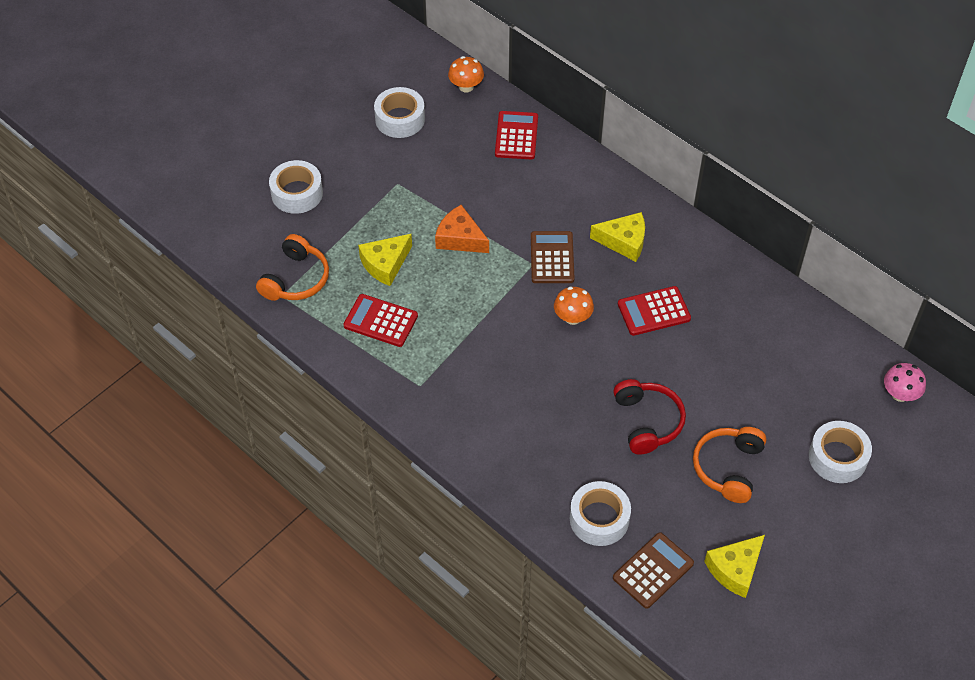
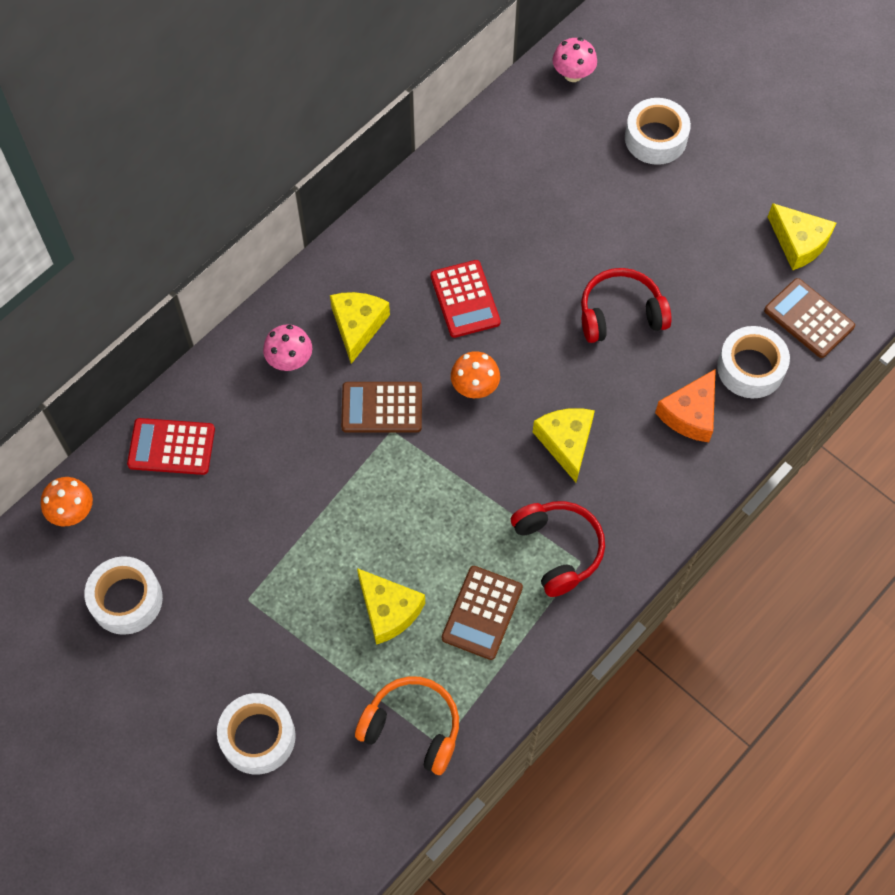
camera: 90 degrees left, 10 degrees up
red calculator [343,294,418,347] -> brown calculator [441,566,523,660]
orange cheese [435,205,489,253] -> orange cheese moved to [655,369,716,442]
orange headphones [693,427,766,503] -> none
none -> pink mushroom [263,324,312,371]
none -> red headphones [511,501,605,597]
none -> yellow cheese [533,408,595,482]

